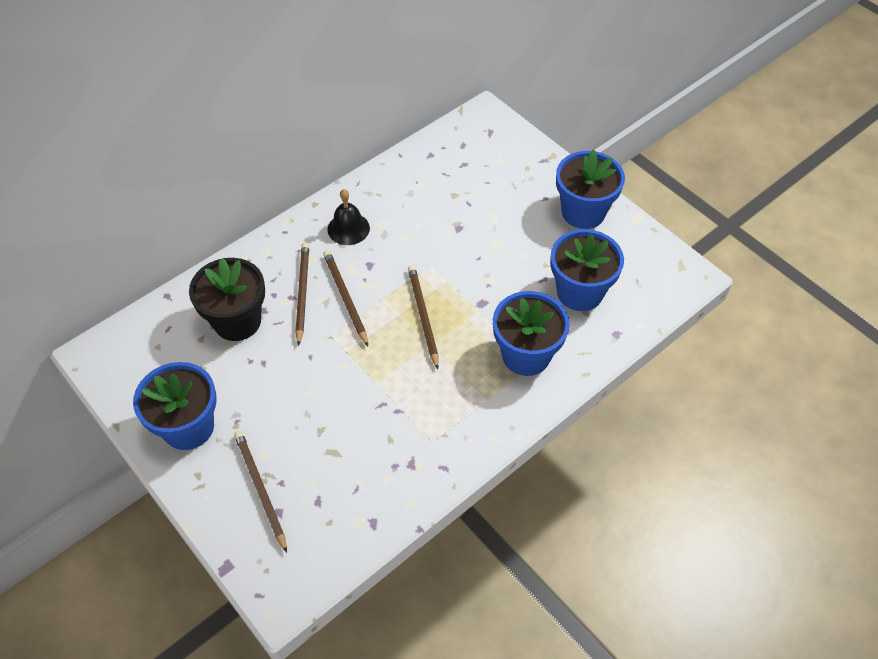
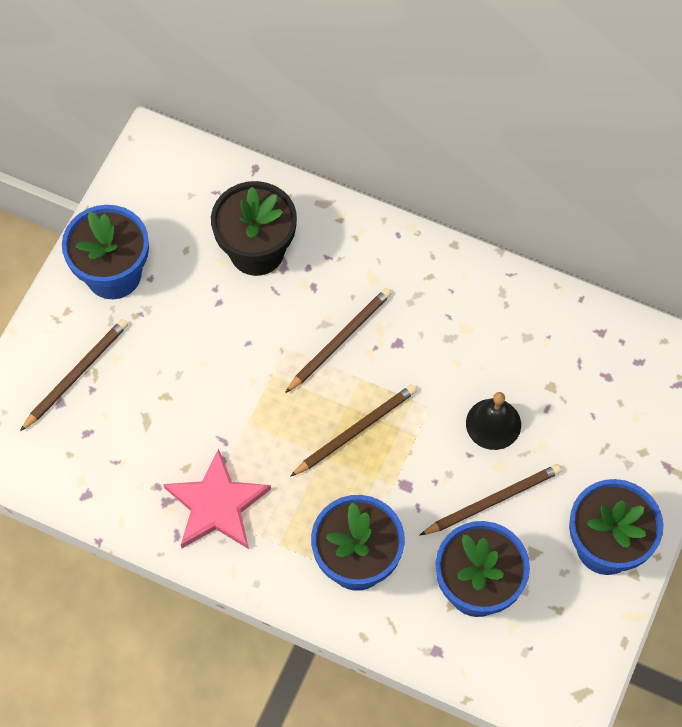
camera: 65 degrees right, 10 degrees up
brown pencil [295,243,309,346] -> brown pencil moved to [420,464,562,535]
black bell [328,189,370,245] -> black bell moved to [466,392,521,450]
none -> pink star [163,448,271,549]

